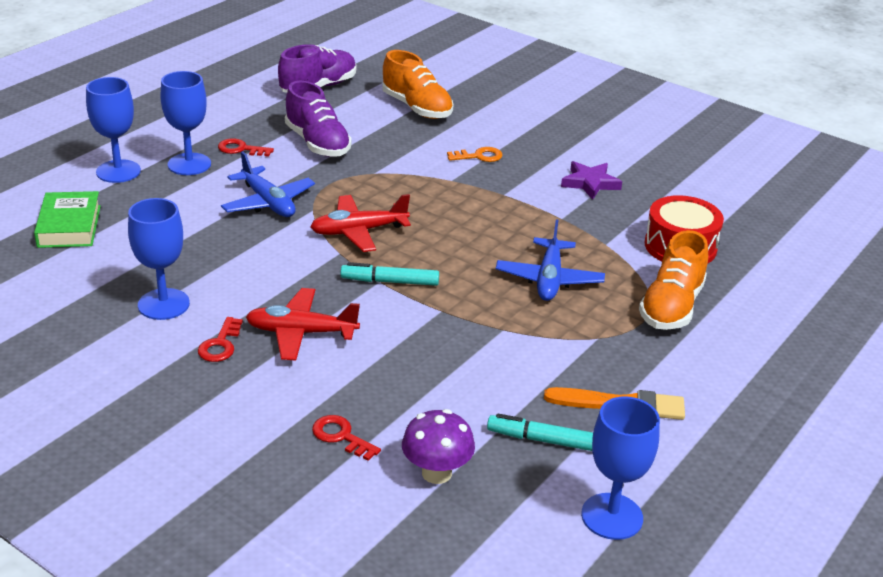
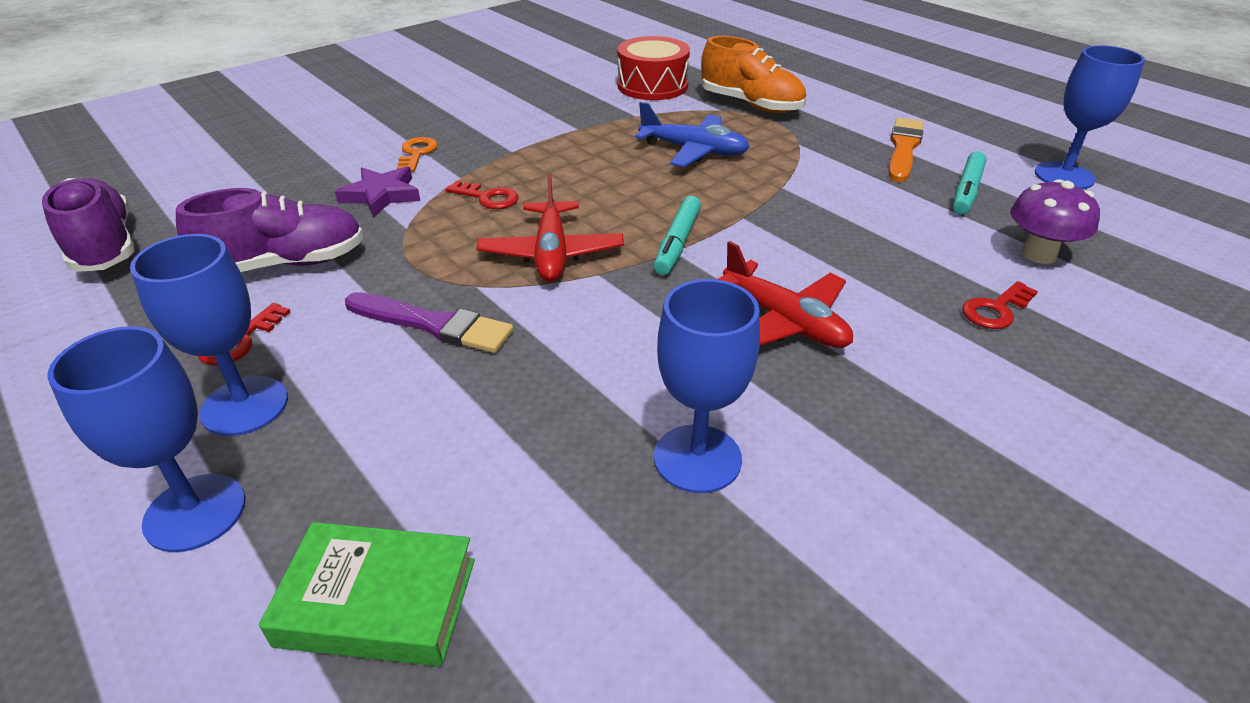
camera: 75 degrees left, 5 degrees up
red key [198,317,243,362] -> red key moved to [445,181,519,209]
blue plane [221,151,315,217] -> purple brush [345,292,513,353]
red plane [246,288,360,361] -> red plane turned 60 degrees counterclockwise [717,241,853,348]
orange shoe [382,50,454,119] -> none
purple star [561,161,622,200] -> purple star moved to [335,166,420,217]

